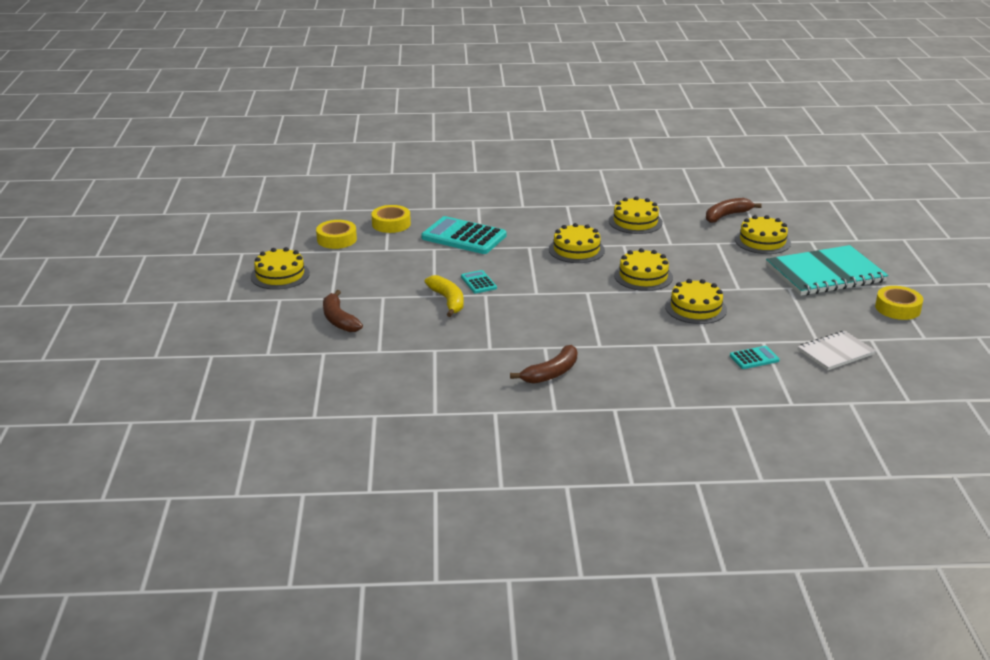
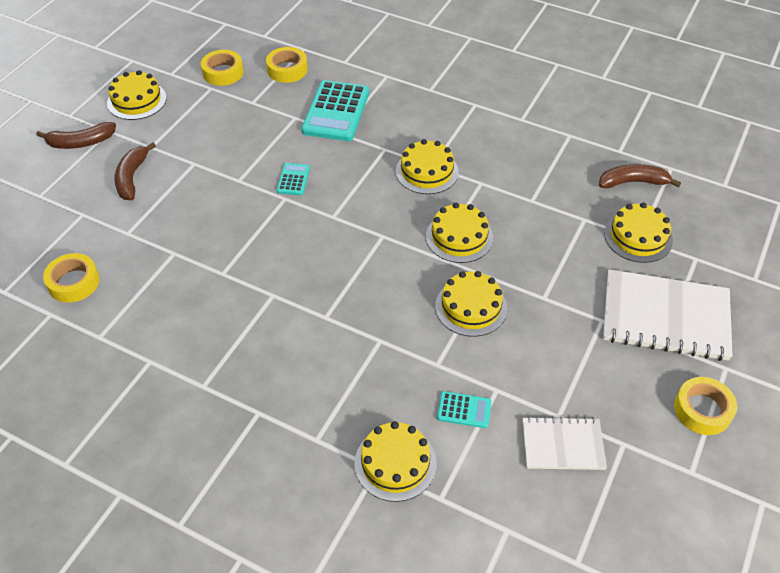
camera: 30 degrees right, 20 degrees up
turquoise calculator [421,216,506,254] -> turquoise calculator turned 135 degrees counterclockwise [302,80,369,141]
yellow banana [425,275,464,317] -> none
brown banana [510,345,577,384] -> brown banana moved to [36,122,116,149]
yellow cake [609,196,663,234] -> yellow cake moved to [354,421,437,502]
turquoise notebook [766,245,889,296] -> white notebook [603,269,733,361]
none -> yellow tape [43,253,100,303]

